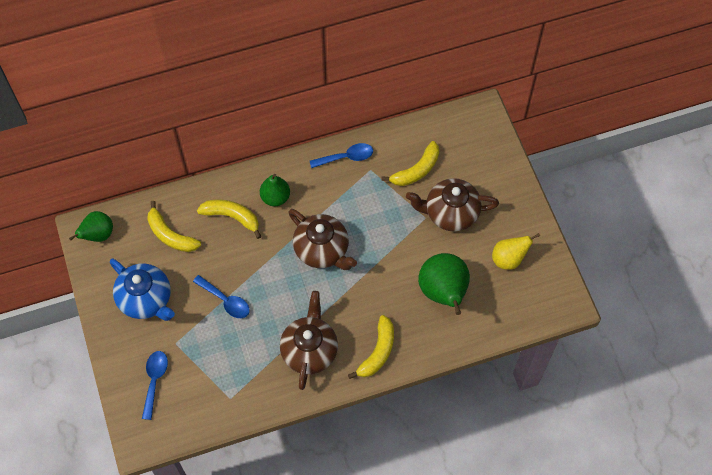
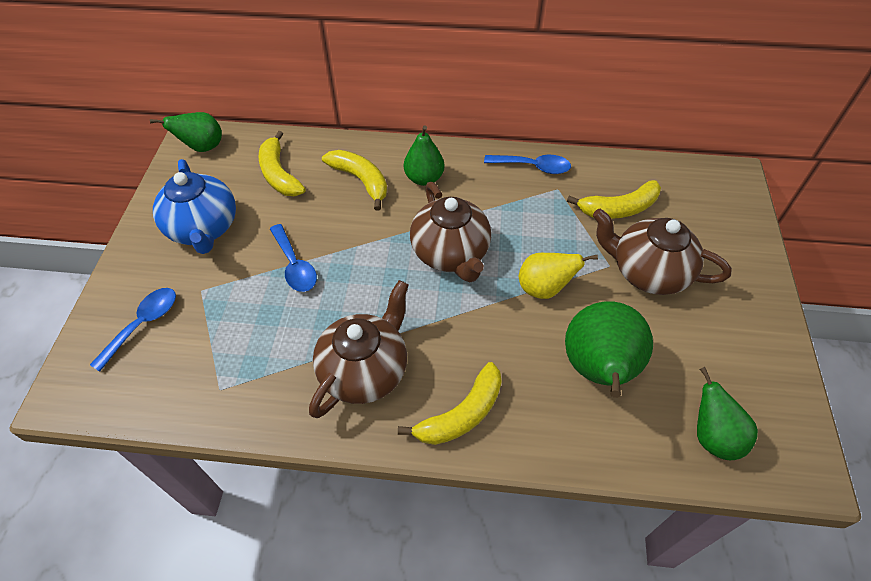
camera: 25 degrees right, 10 degrees down
yellow pear [492,233,540,270] -> yellow pear moved to [519,253,598,299]
none -> green pear [697,367,758,460]

